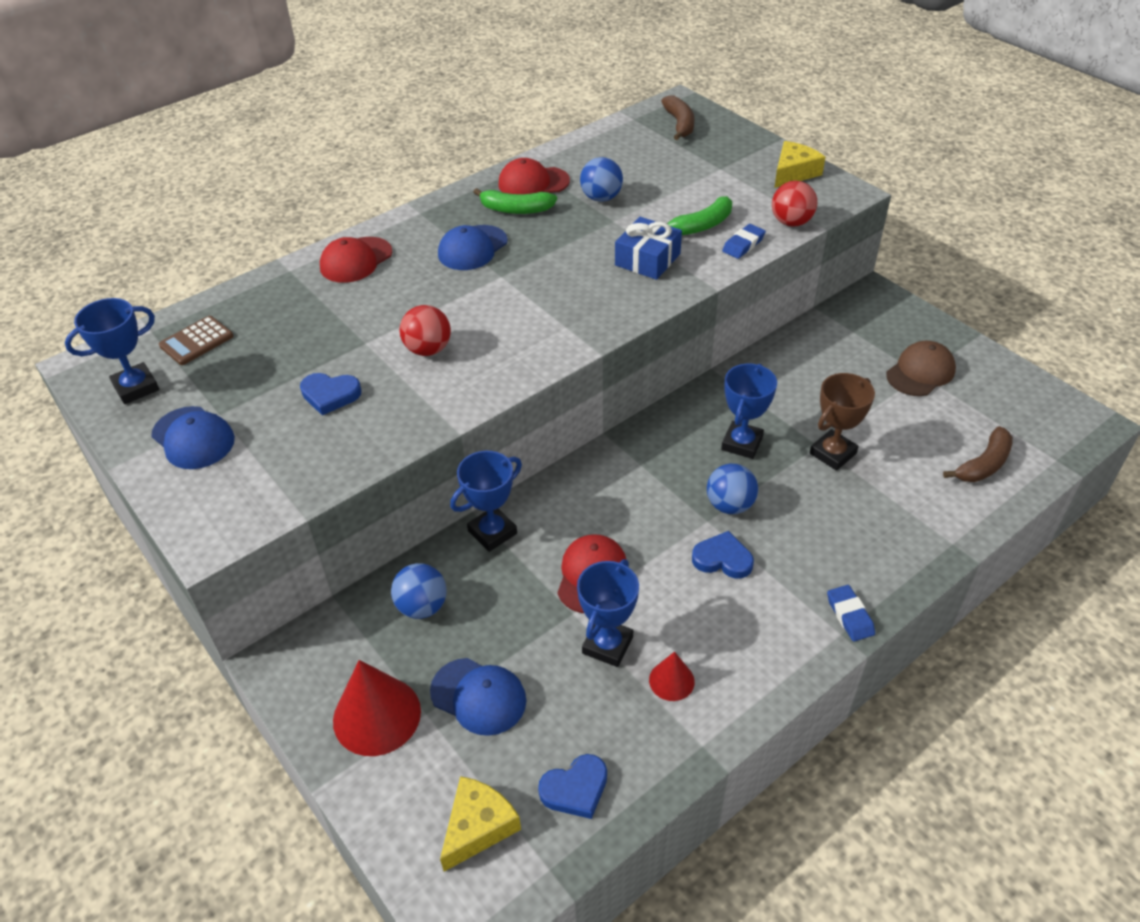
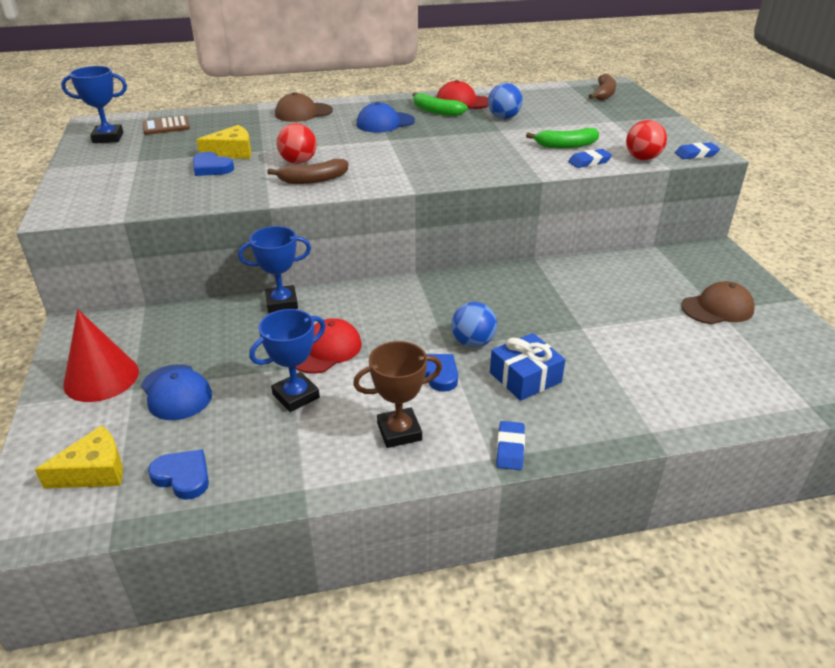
camera: 25 degrees right, 10 degrees down
blue cap [151,406,235,469] -> none
red cap [320,237,392,283] -> brown cap [275,92,333,122]
blue ball [391,563,447,619] -> none
blue heart [538,754,607,819] -> blue heart turned 150 degrees counterclockwise [148,449,209,500]
blue gift [615,217,682,280] -> blue gift moved to [490,333,566,401]
red cone [649,652,695,701] -> none
blue trophy [721,363,777,459] -> none
yellow cheese [774,141,825,188] -> yellow cheese moved to [196,125,251,159]
brown trophy [810,373,875,471] -> brown trophy moved to [353,341,442,448]
brown banana [943,426,1013,482] -> brown banana moved to [267,159,348,184]
none -> blue eraser [675,142,720,159]

